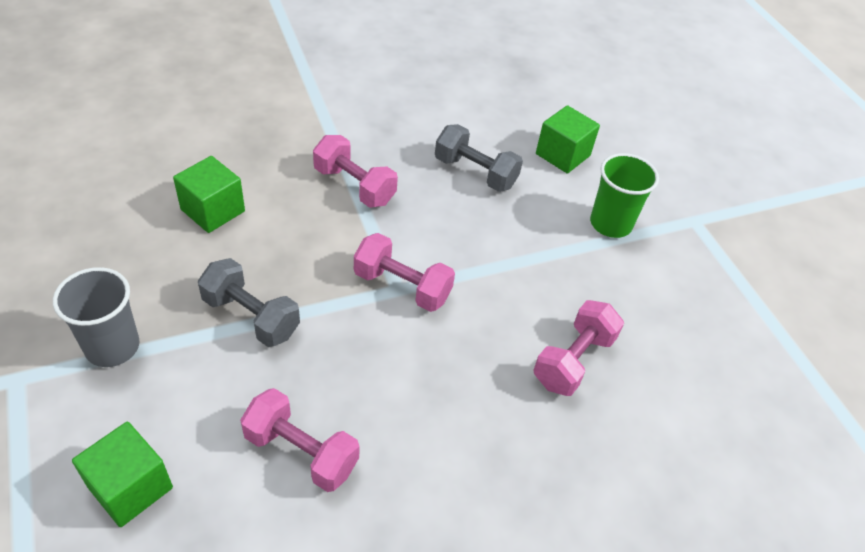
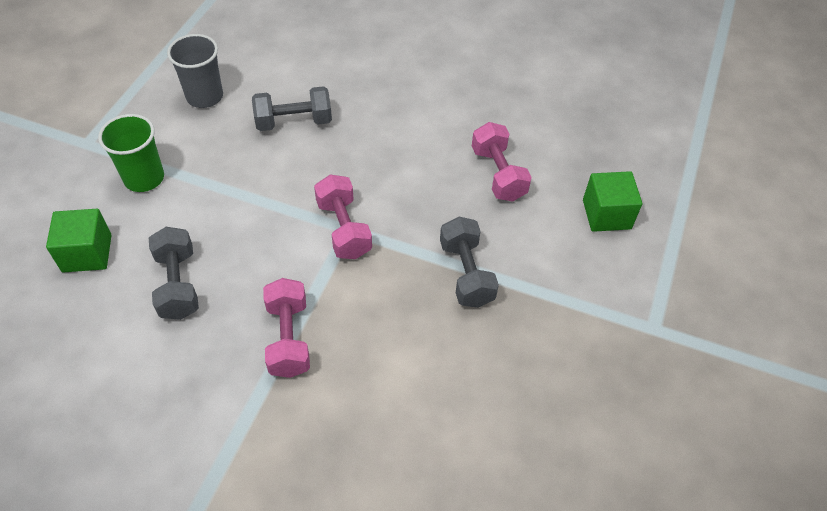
camera: 135 degrees left, 5 degrees up
grey cup [53,267,140,367] -> grey cup moved to [167,34,223,108]
green cube [173,156,245,233] -> none
pink dumbbell [533,300,624,396] -> grey dumbbell [252,86,332,131]

